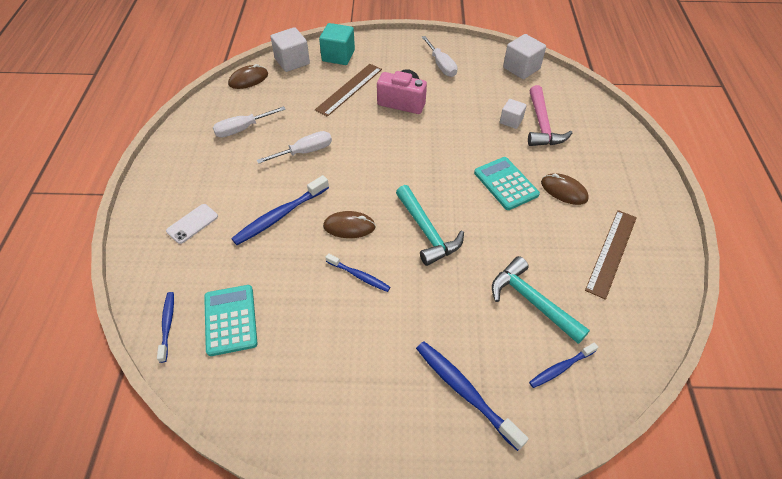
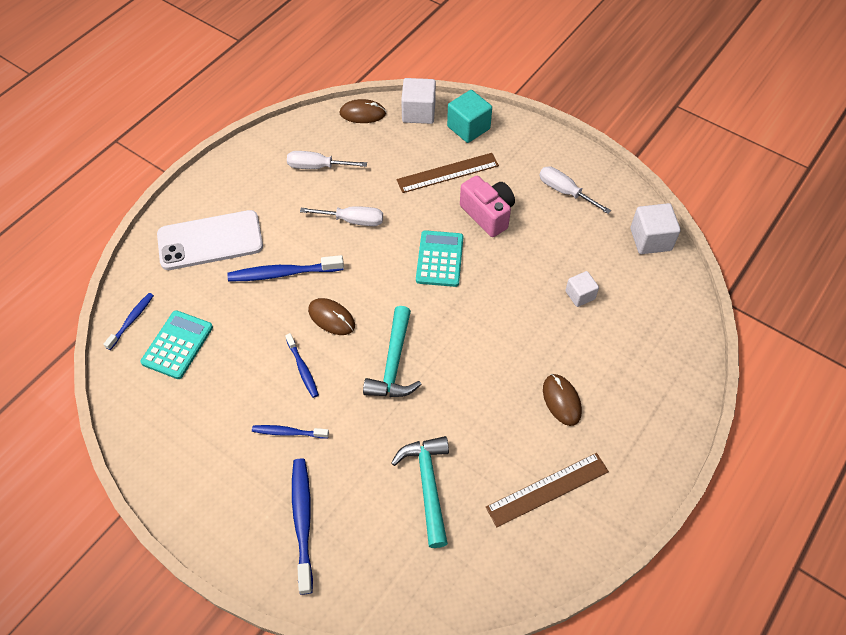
camera: 35 degrees right, 5 degrees up
white phone [166,204,218,244] -> white phone [157,210,263,270], size x2.12
white screwdriver [422,36,457,77] -> white screwdriver turned 120 degrees clockwise [539,166,611,214]
turquoise calculator [474,157,540,210] -> turquoise calculator moved to [416,230,464,287]
pink hammer [528,85,572,146] -> none
blue toothbrush [529,343,598,388] -> blue toothbrush moved to [252,425,329,438]

